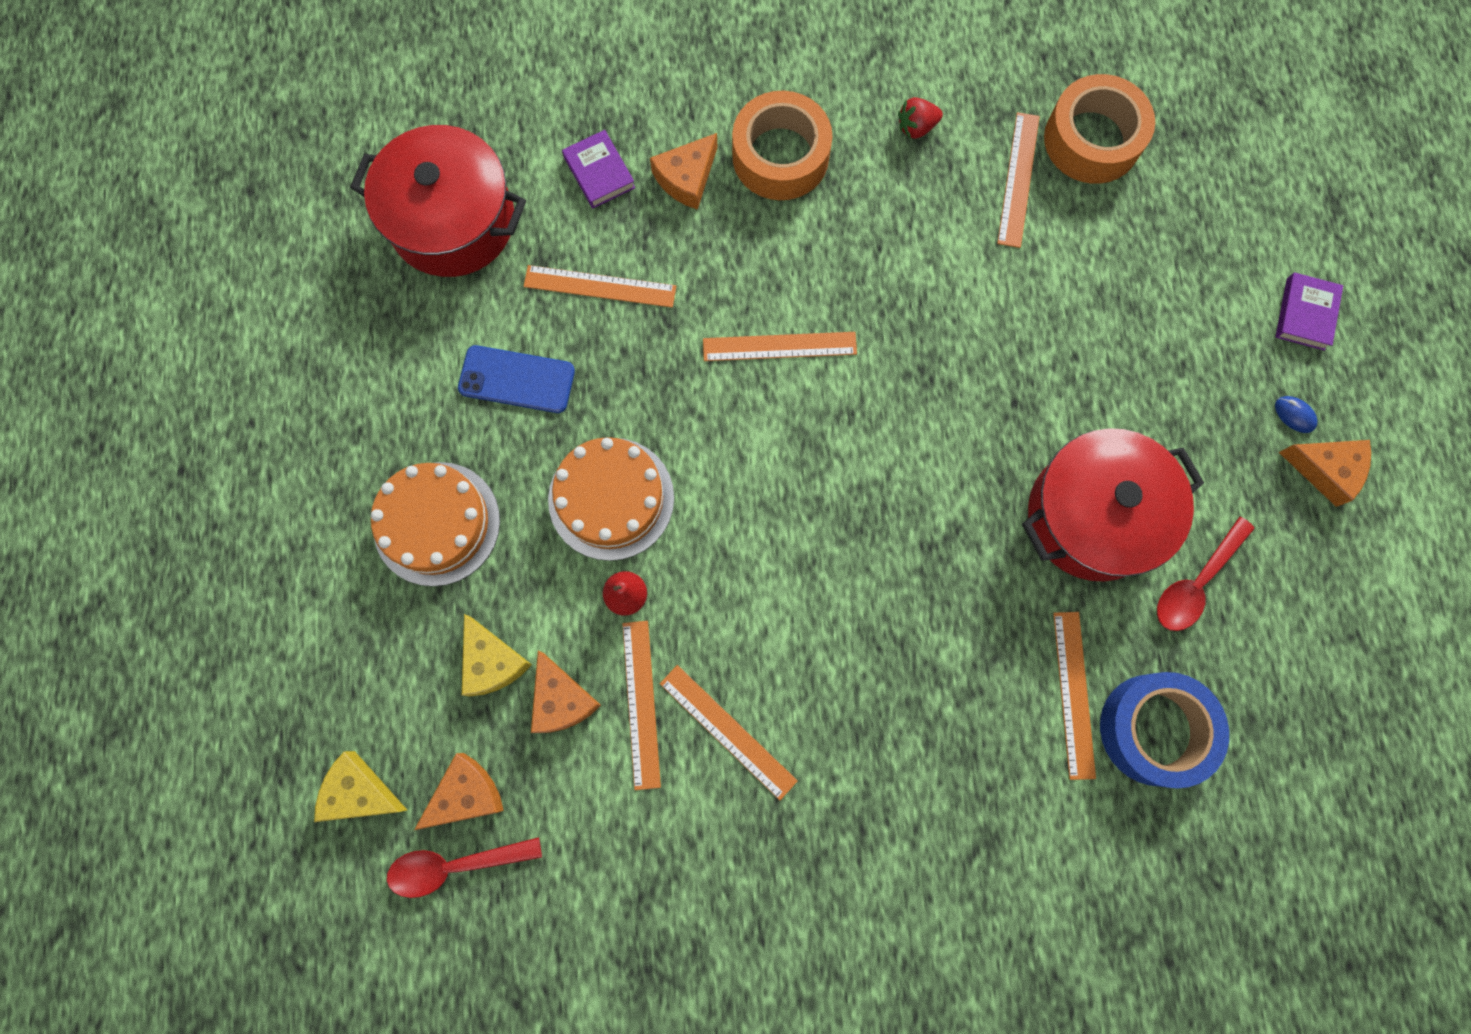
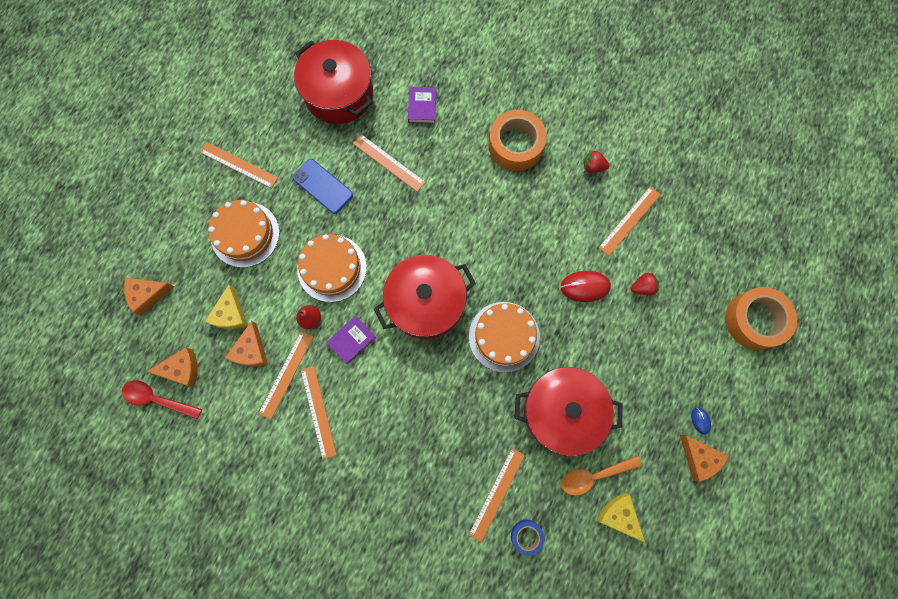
camera: 30 degrees right, 0 degrees up
yellow cheese [314,751,407,822] -> yellow cheese moved to [597,493,645,543]
orange cheese [650,133,717,210] -> orange cheese moved to [124,278,175,315]
orange ruler [703,332,857,361] -> orange ruler moved to [200,142,278,188]
orange tape [1044,74,1155,184] -> orange tape moved to [725,287,797,350]
blue tape [1100,672,1229,788] -> blue tape [511,520,544,556], size x0.50
red spoon [1157,517,1254,631] -> orange spoon [561,456,642,496]
purple book [1275,272,1343,351] -> purple book moved to [327,316,376,364]
none -> red pot [374,255,476,339]
none -> orange cake [469,302,540,372]
none -> red mouse [560,271,611,302]
none -> red strawberry [631,272,659,295]

